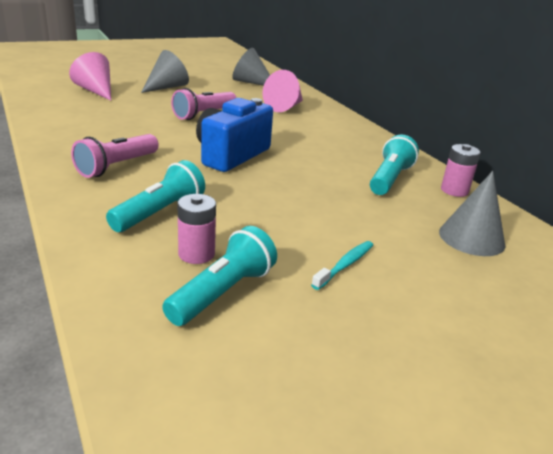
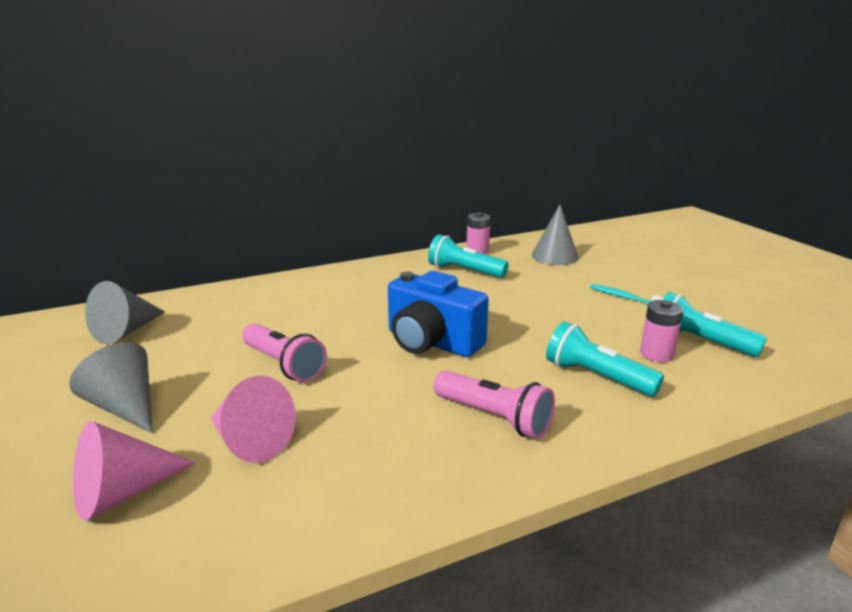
camera: 85 degrees left, 5 degrees down
pink cone [262,70,303,112] -> pink cone moved to [211,376,296,463]

